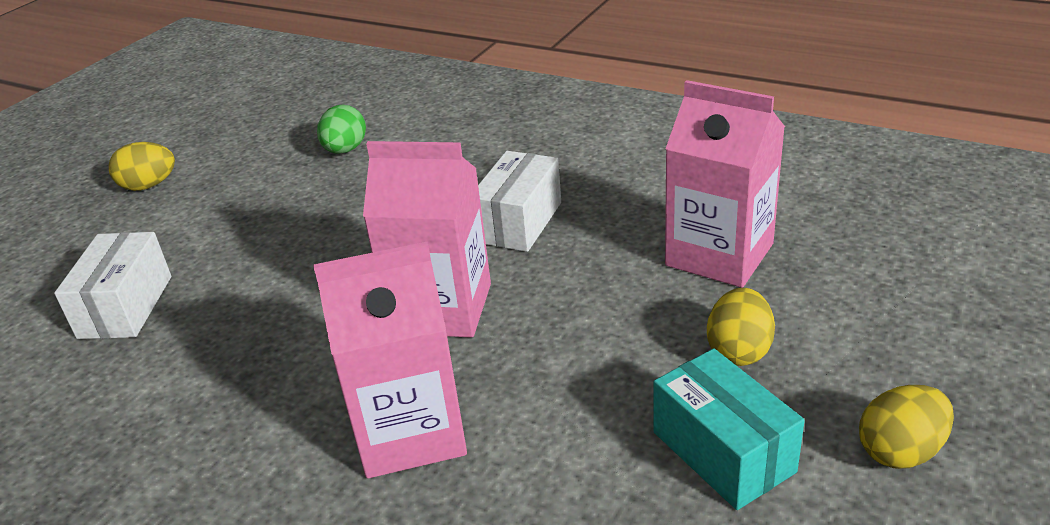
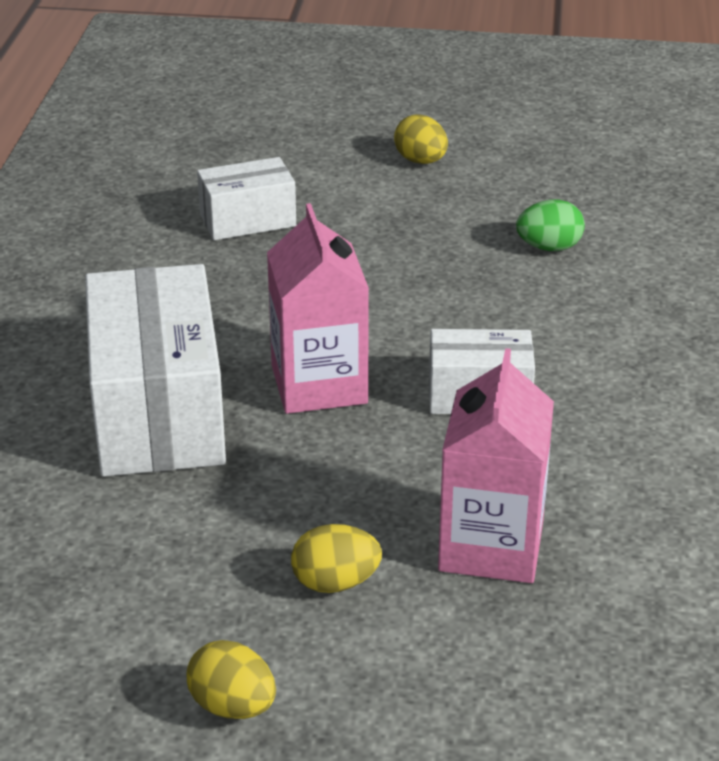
camera: 65 degrees right, 0 degrees up
pink carton [313,242,467,478] -> white box [85,264,226,477]
turquoise box [654,348,805,510] -> none

